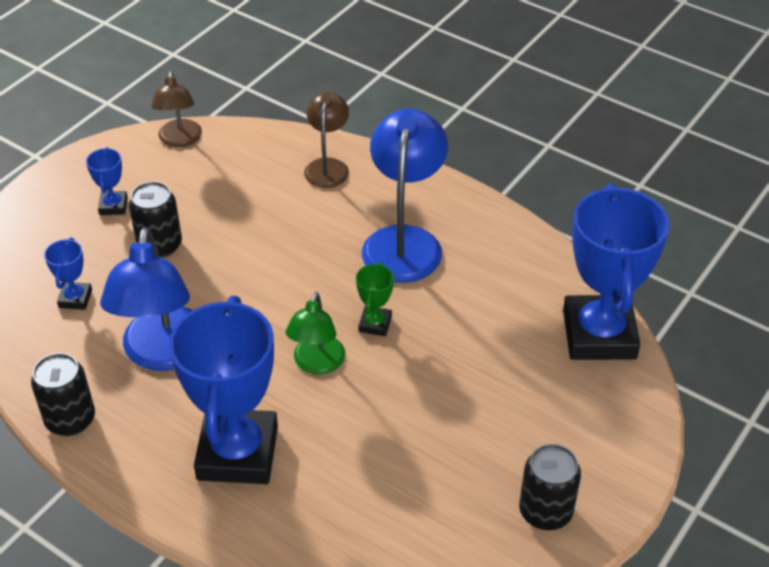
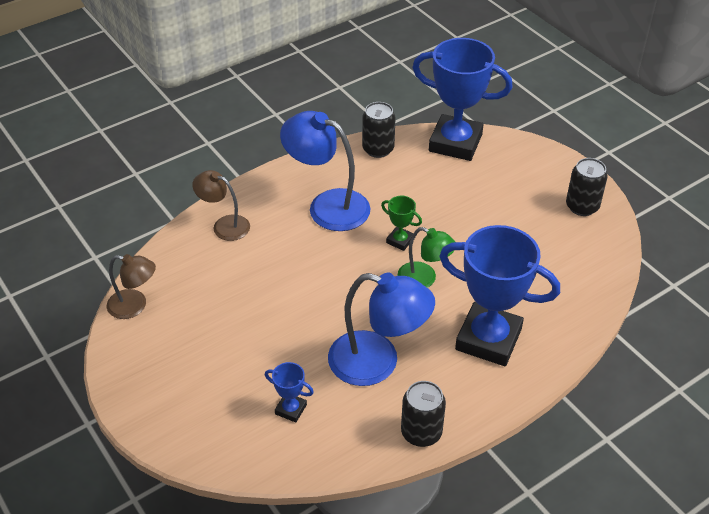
camera: 70 degrees left, 0 degrees up
blue trophy [86,147,128,215] -> none
black can [129,181,182,258] -> black can moved to [362,102,396,158]

